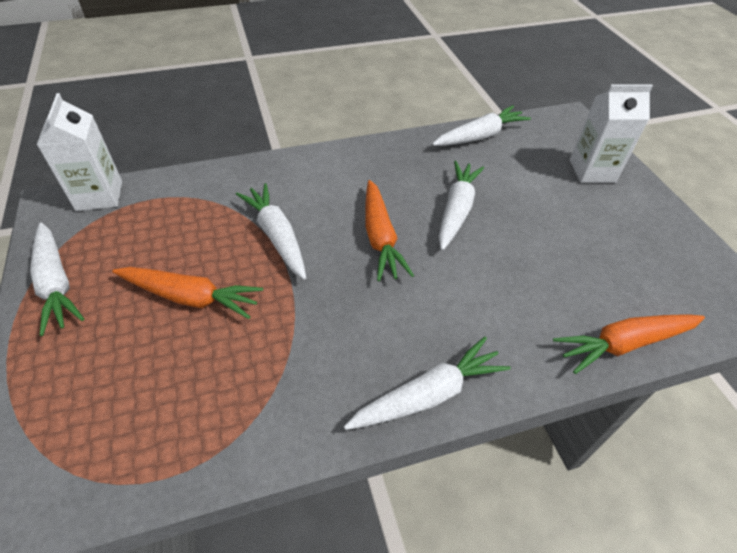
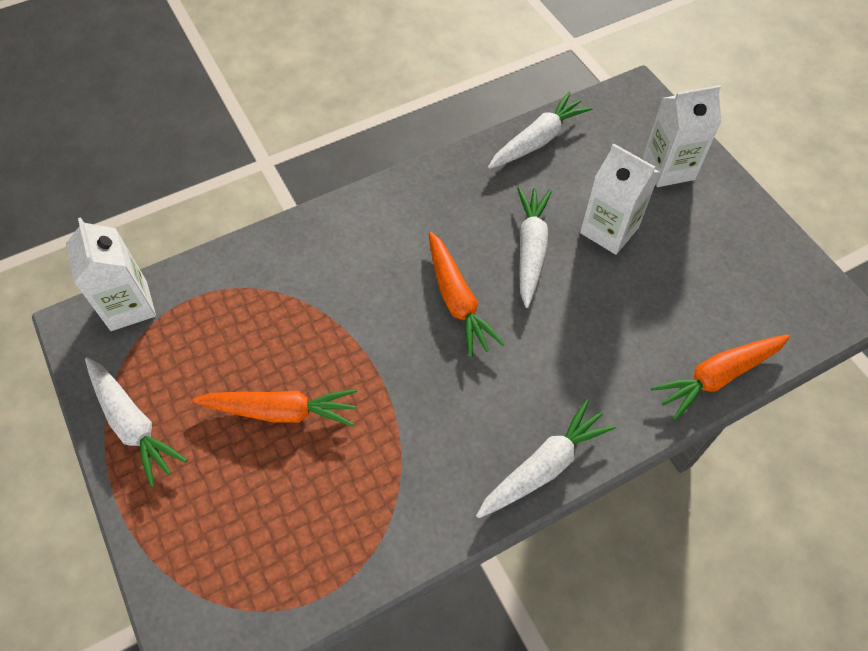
camera: 10 degrees left, 10 degrees up
white carrot [236,183,306,280] -> none
none -> white carton [580,143,660,255]

